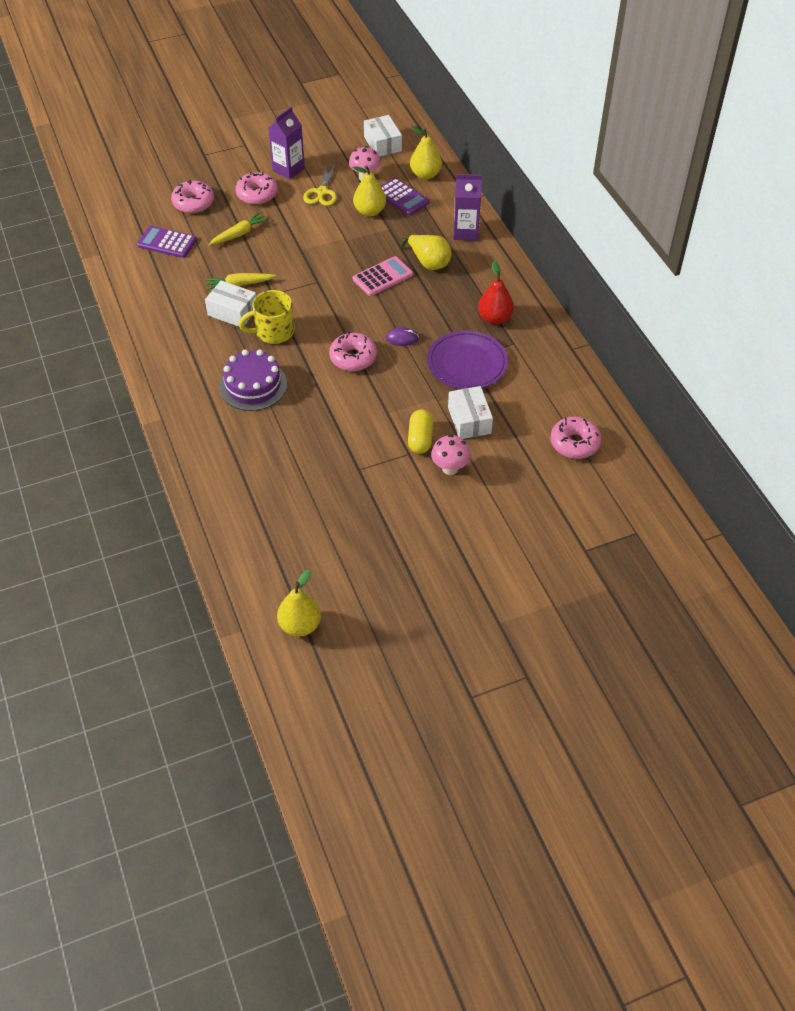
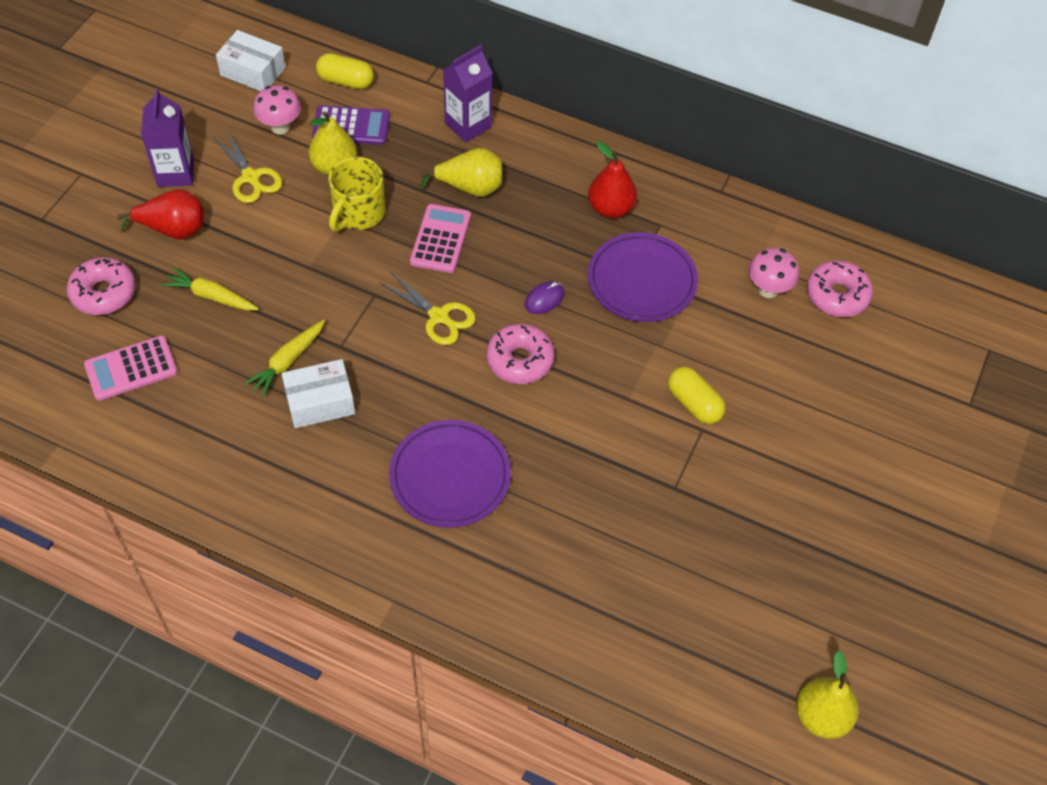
camera: 45 degrees left, 5 degrees up
purple calculator [137,226,197,258] -> pink calculator [84,336,178,401]
yellow carrot [209,212,268,245] -> yellow carrot turned 75 degrees counterclockwise [161,267,259,311]
purple cake [219,349,287,411] -> purple plate [389,420,511,528]
pink donut [235,172,278,205] -> red pear [117,189,204,240]
yellow mug [239,290,295,344] -> yellow mug moved to [328,157,385,232]
yellow pear [410,126,442,179] -> yellow capsule [316,53,374,89]
pink mushroom [431,435,471,475] -> pink mushroom moved to [748,248,799,298]
white box [448,386,493,439] -> none
none -> yellow scissors [379,271,476,345]

